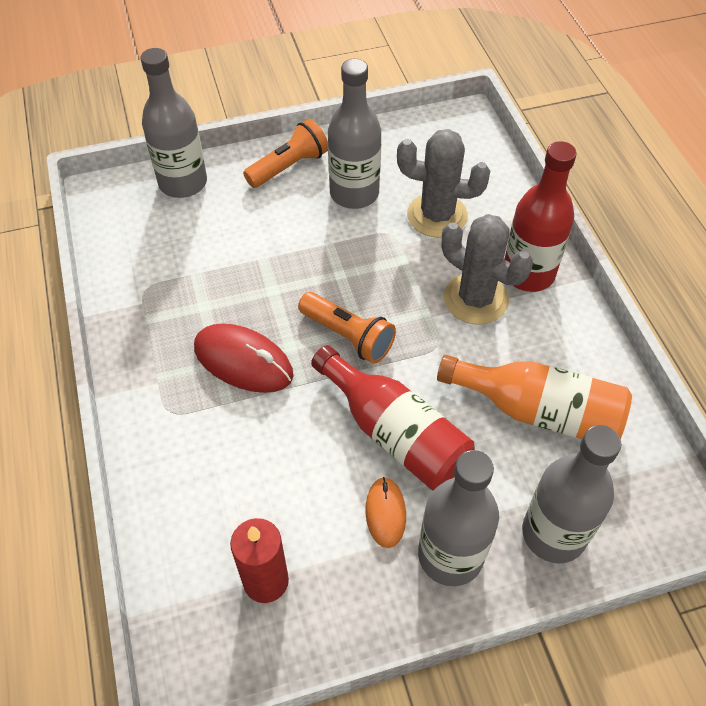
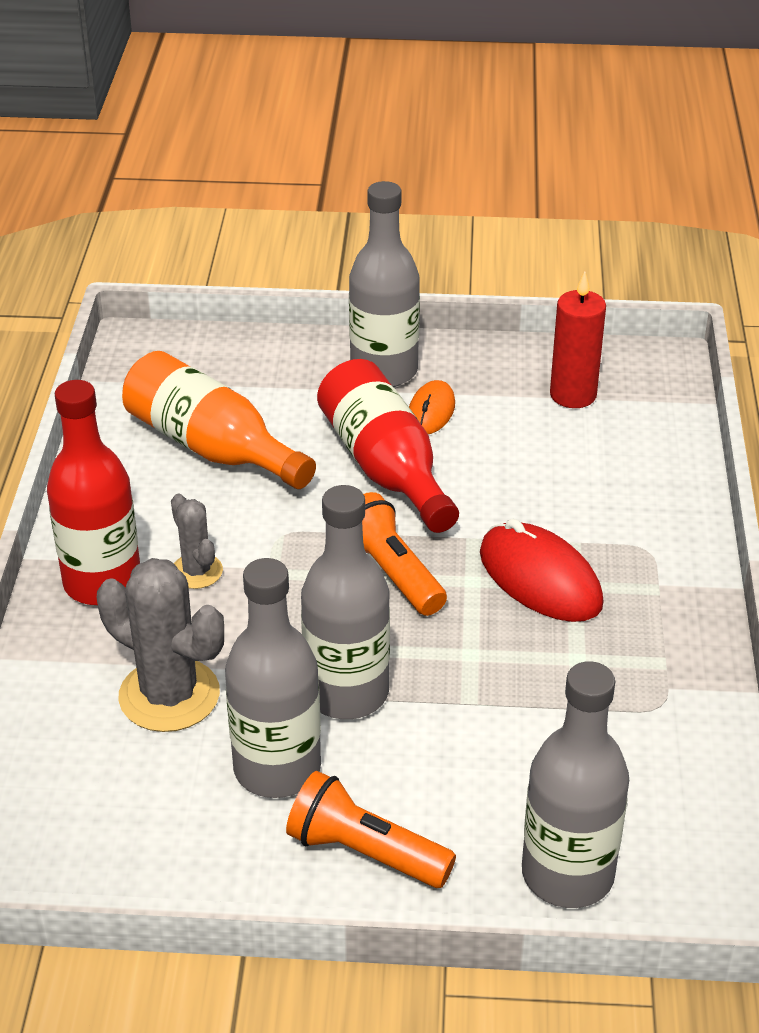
camera: 160 degrees left, 15 degrees down
orange flashlight [243,119,328,188] -> orange flashlight turned 45 degrees clockwise [286,771,456,888]
grey cactus [442,214,533,325] -> grey cactus [171,494,223,589], size x0.56
grey bottle [522,425,621,563] -> grey bottle moved to [301,485,390,719]

